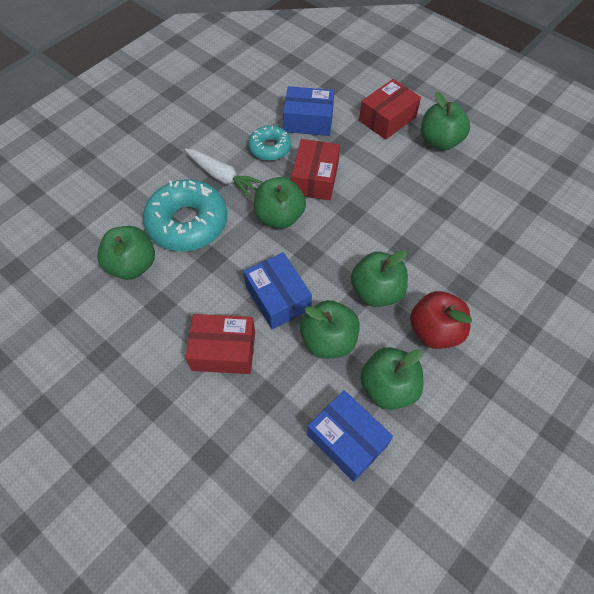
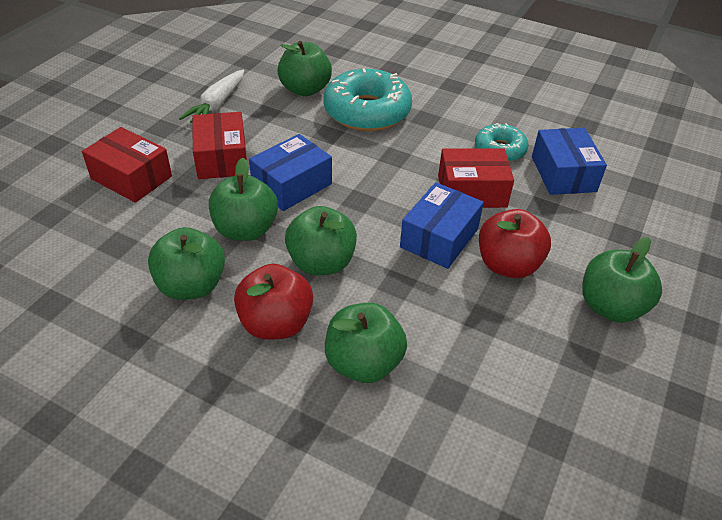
camera: 75 degrees right, 15 degrees down
white carrot [185,149,263,198] -> white carrot moved to [179,70,244,123]
green apple [254,177,306,229] -> green apple moved to [325,303,407,383]
blue box [307,390,393,482] -> blue box moved to [400,182,484,269]
red box [359,79,421,140] -> red box moved to [82,127,172,203]
none -> red apple [479,209,551,278]

